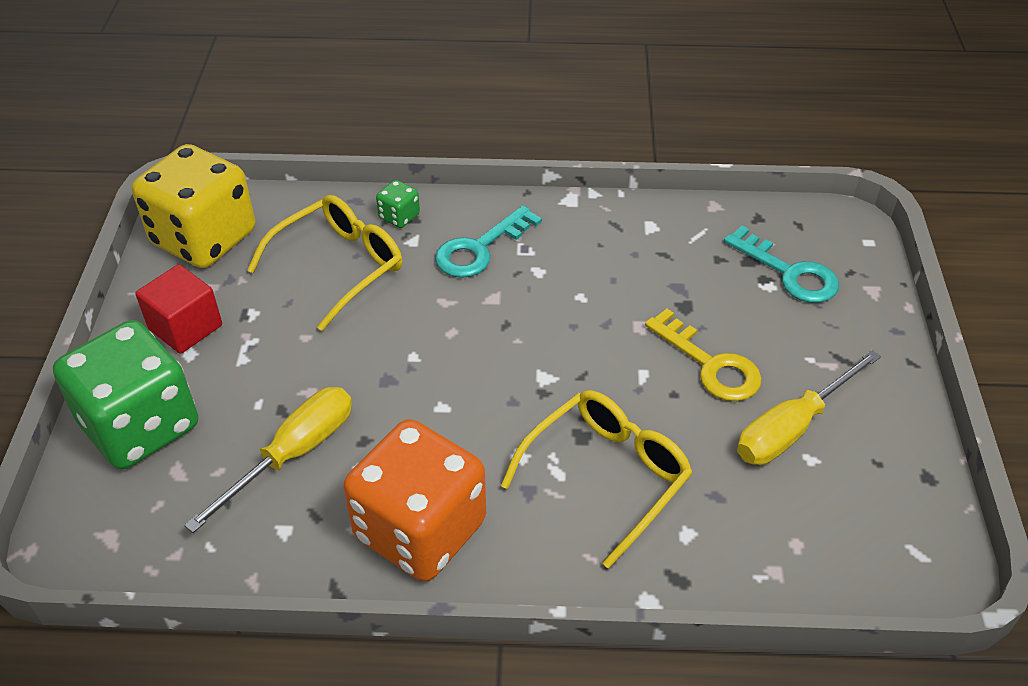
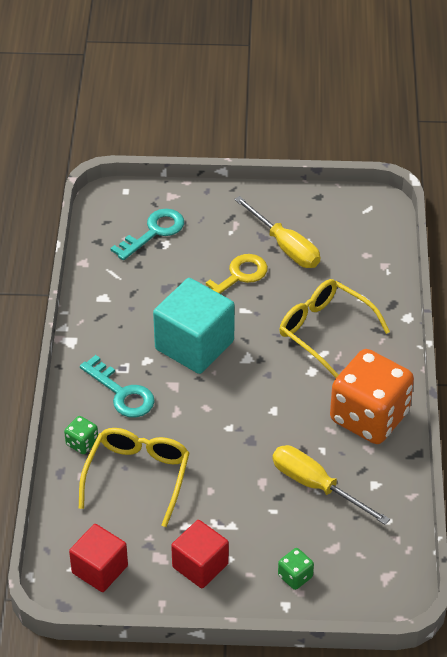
camera: 90 degrees left, 0 degrees up
green dice [53,320,198,469] -> green dice [278,548,314,590], size x0.40
yellow dice [132,144,255,268] -> red cube [69,524,128,592]
yellow glasses [247,195,402,331] -> yellow glasses turned 60 degrees clockwise [79,428,189,527]
none -> turquoise cube [153,278,235,374]

